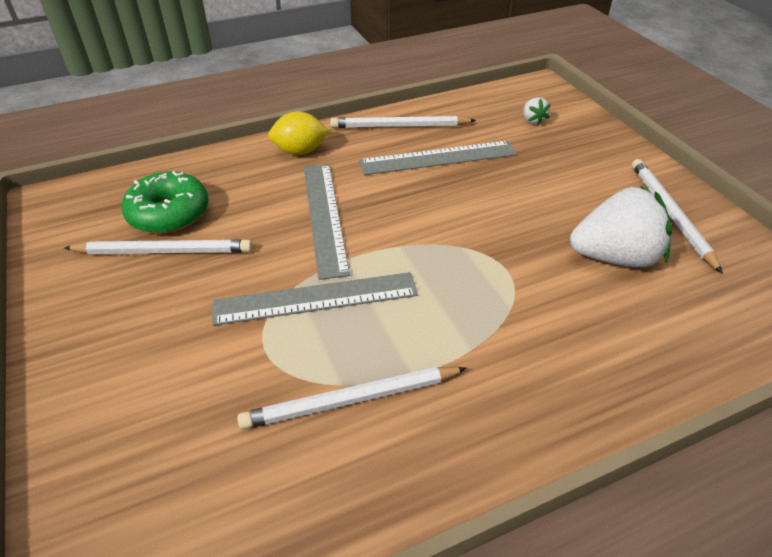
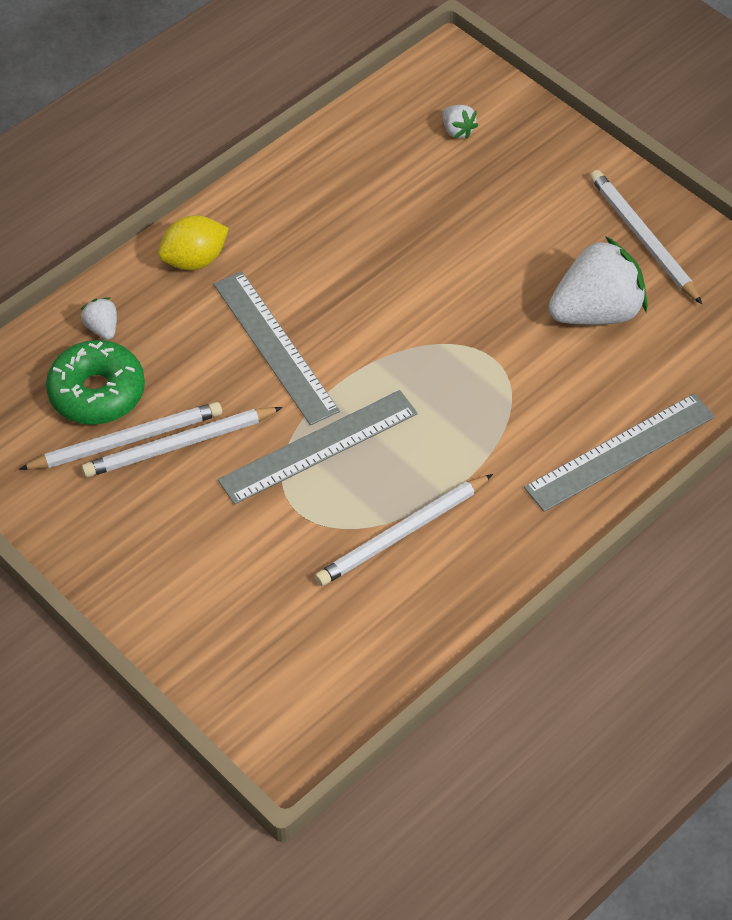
camera: 20 degrees left, 10 degrees up
white pencil [330,116,476,128] -> white pencil moved to [82,407,283,477]
grey ruler [359,141,517,175] -> grey ruler moved to [524,394,715,512]
none -> white strawberry [80,297,117,340]

